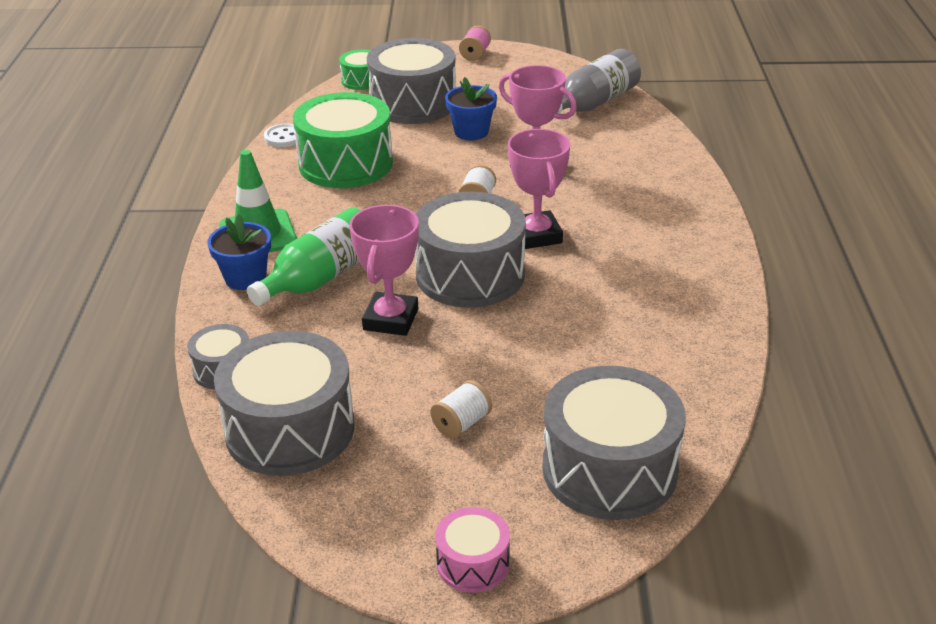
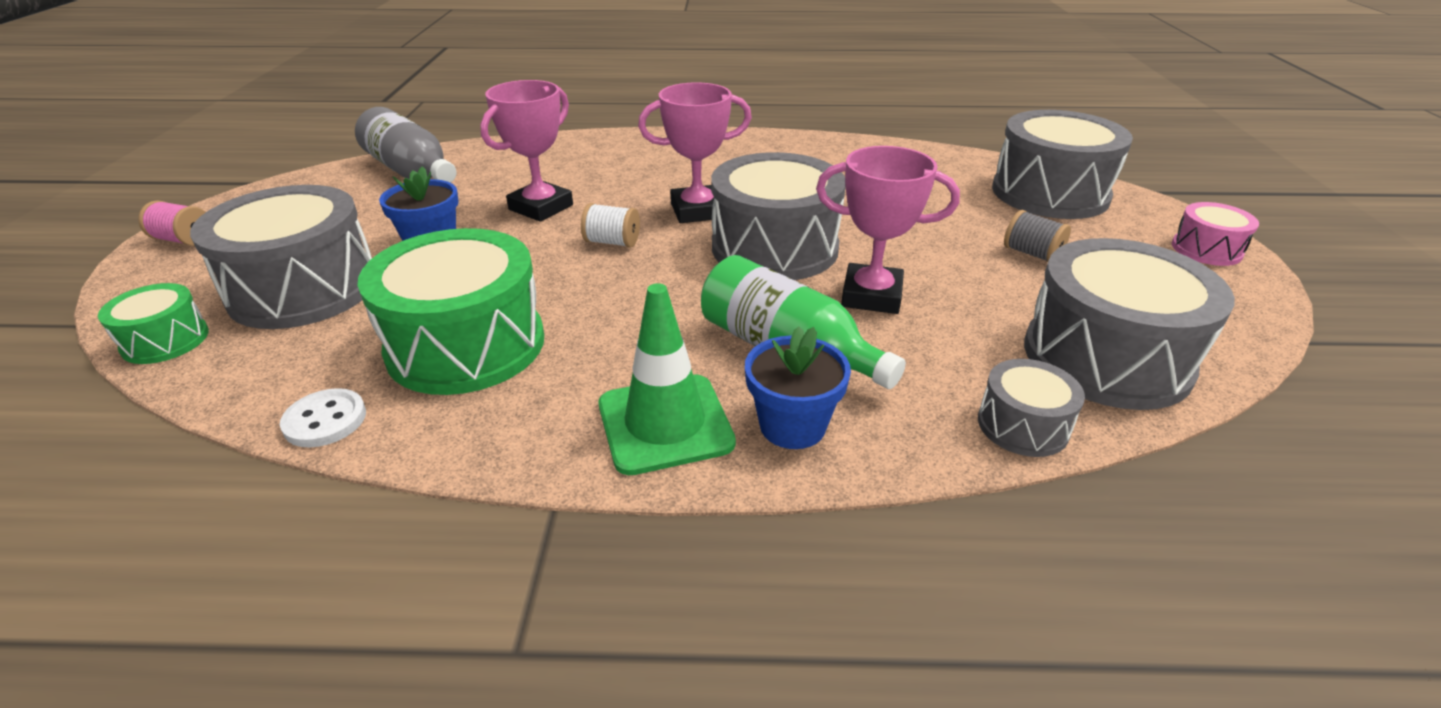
camera: 90 degrees left, 0 degrees up
white spool [430,380,492,439] -> grey spool [1004,210,1071,262]

